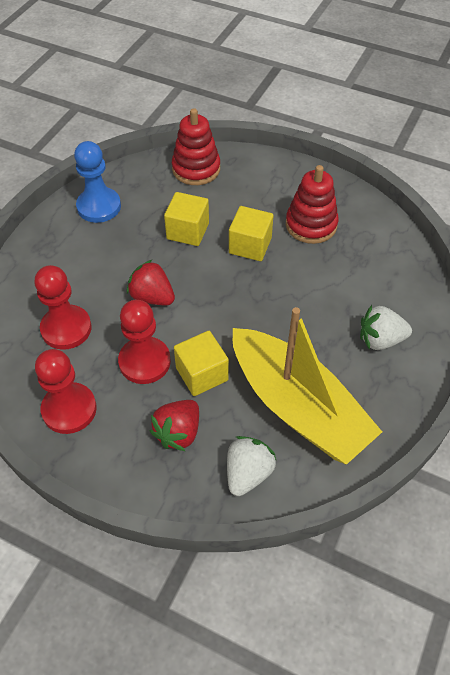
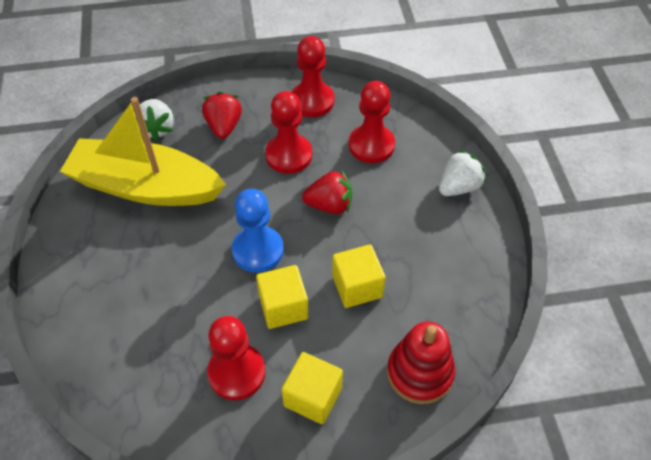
camera: 145 degrees right, 0 degrees up
blue pawn [74,141,121,223] -> blue pawn moved to [232,189,284,273]
yellow cube [174,331,229,396] -> yellow cube moved to [281,352,343,424]
red stacking toy [286,165,339,244] -> red pawn [207,316,266,400]
white strawberry [360,305,412,350] -> white strawberry moved to [439,150,486,196]

